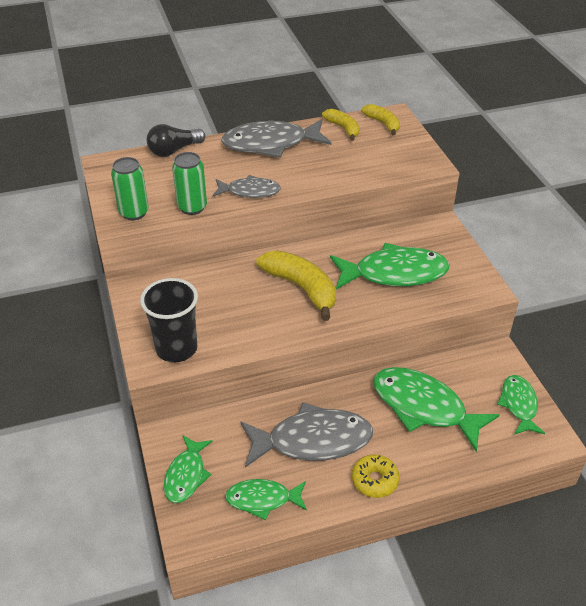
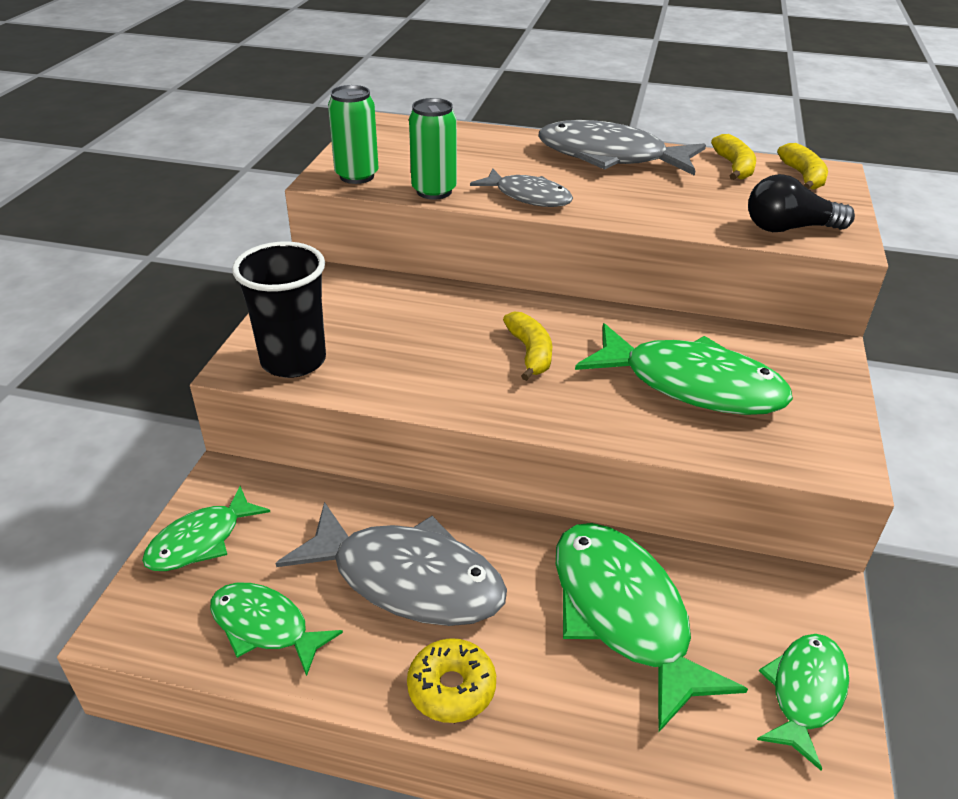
camera: 30 degrees right, 5 degrees down
black light bulb [147,124,205,157] -> black light bulb moved to [748,174,855,232]
yellow banana [256,250,336,321] -> yellow banana [503,312,552,381], size x0.58

